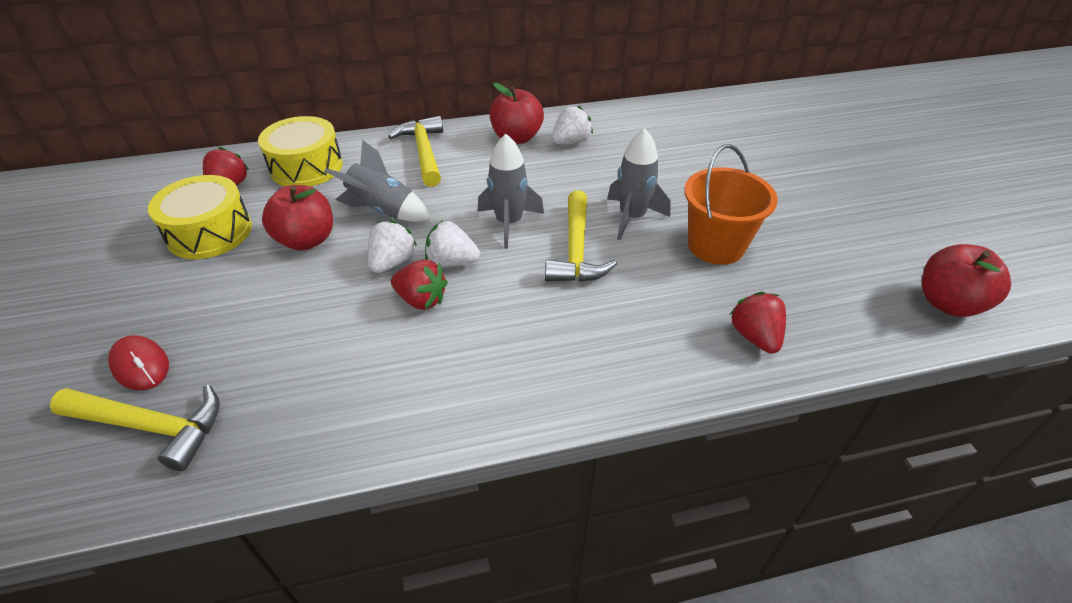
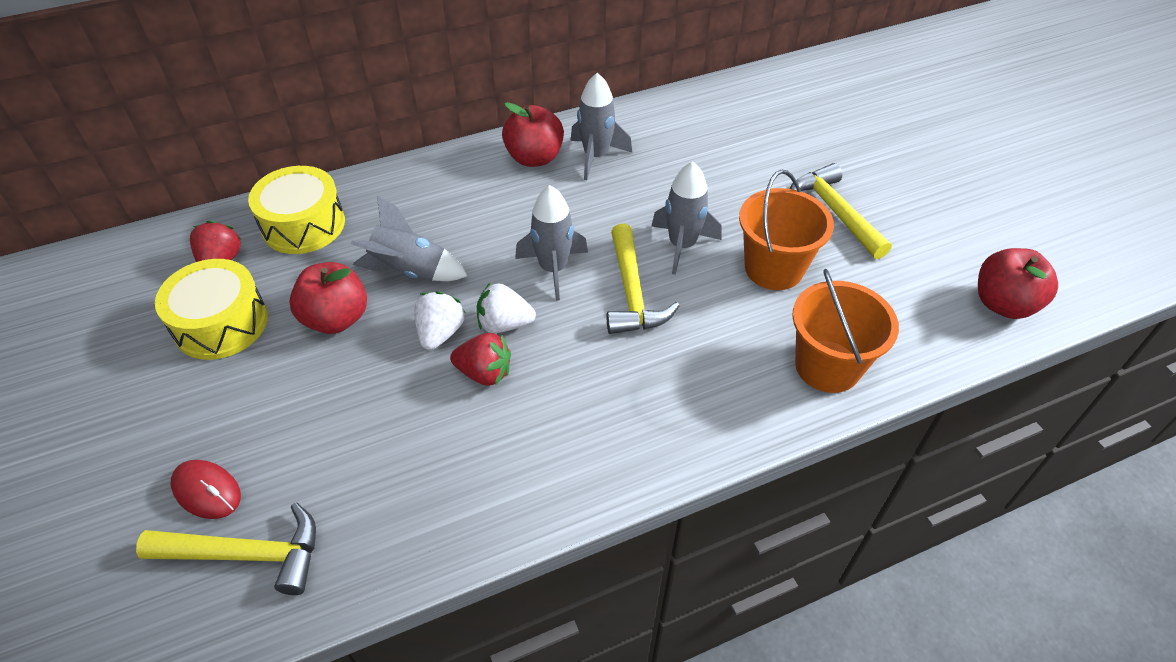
camera: 10 degrees left, 5 degrees up
yellow hammer [388,116,443,187] -> yellow hammer moved to [790,163,892,259]
white strawberry [552,105,593,145] -> grey rocket [570,73,632,180]
red strawberry [730,292,786,354] -> orange bucket [792,269,899,393]

